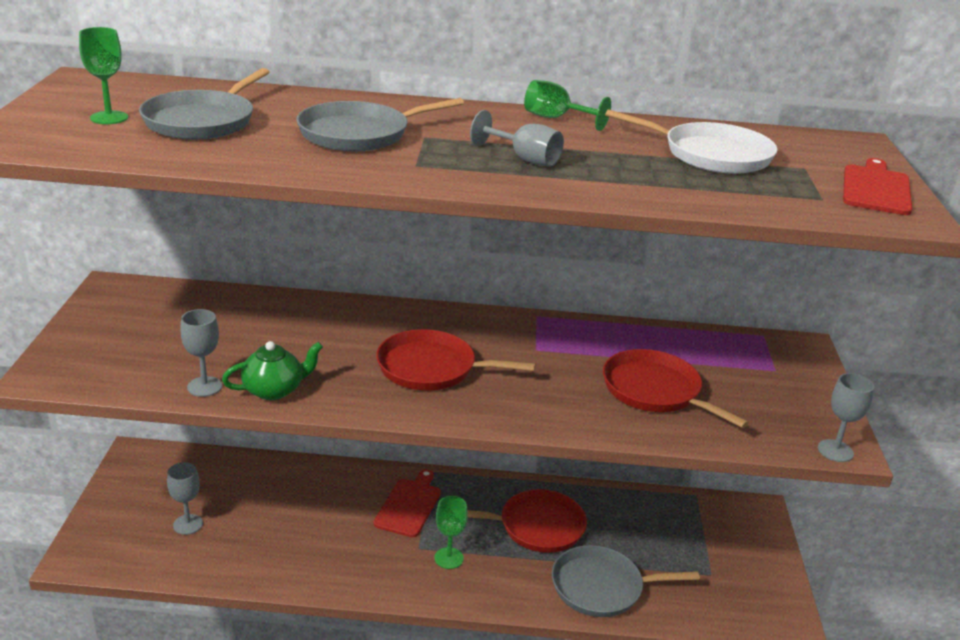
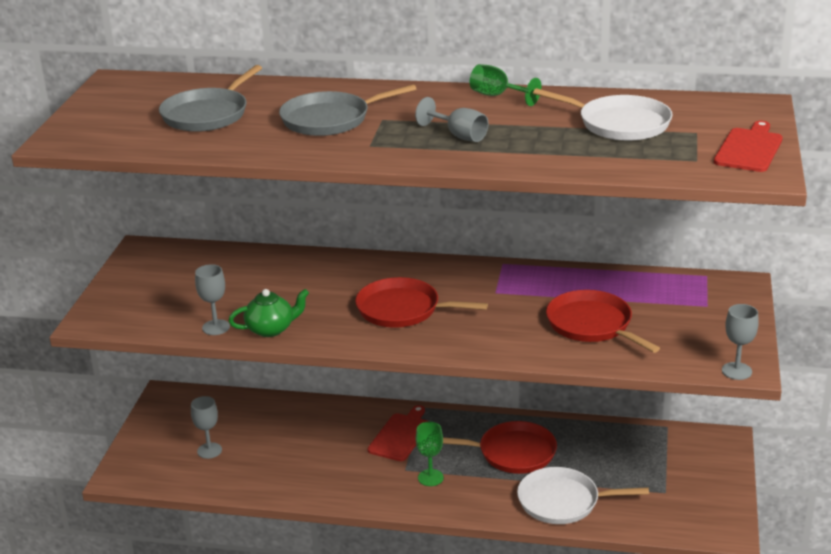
camera: 10 degrees right, 0 degrees up
green goblet [79,27,128,124] -> none
grey pan [552,545,700,617] -> white pan [517,467,649,524]

